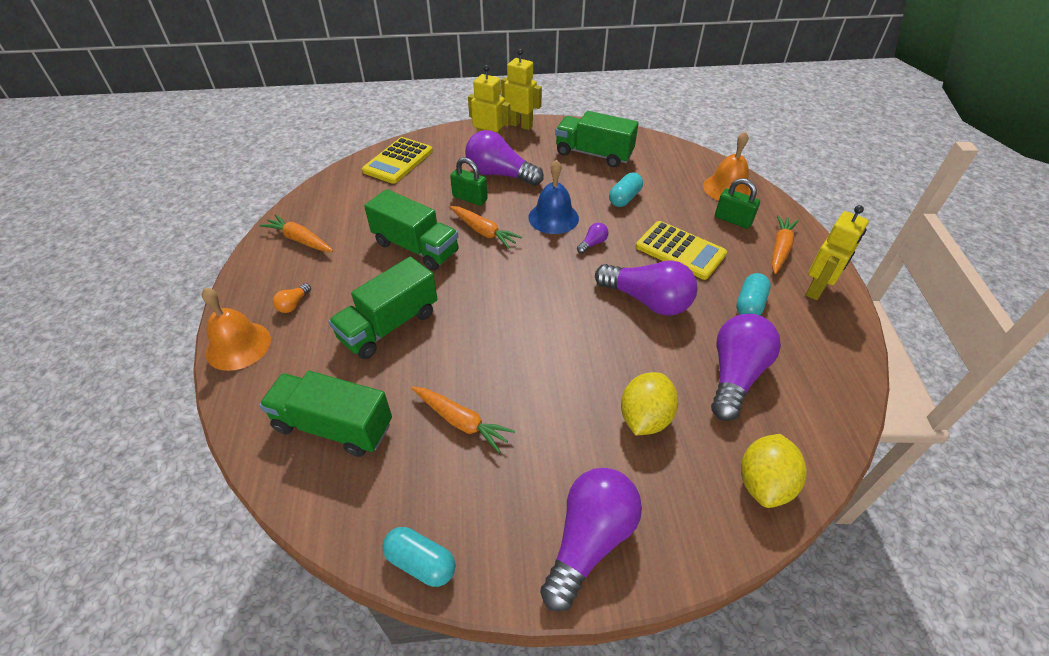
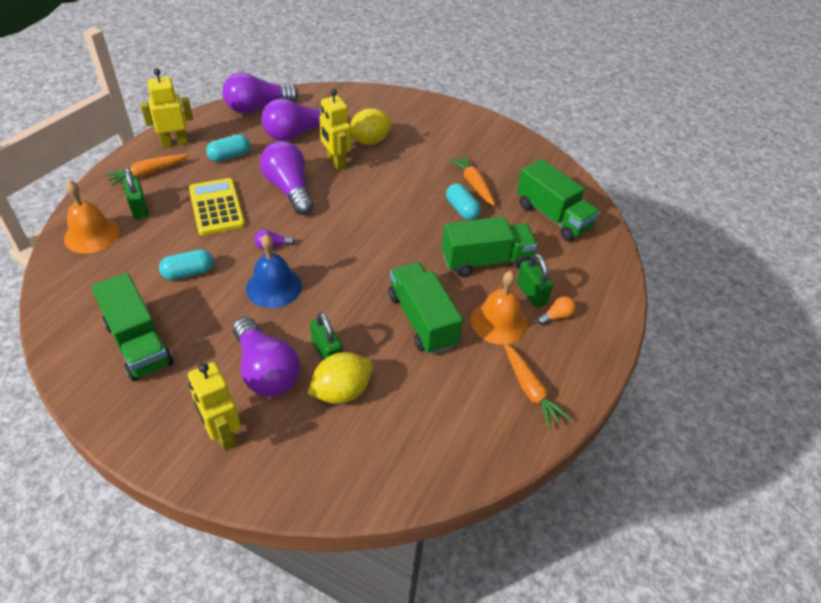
camera: 150 degrees left, 0 degrees up
orange bell [202,288,271,371] -> orange bell moved to [471,271,527,345]
yellow calculator [362,137,433,184] -> none
turquoise capsule [382,527,455,587] -> turquoise capsule moved to [446,183,481,220]
orange carrot [450,206,522,249] -> none
yellow robot [501,49,542,130] -> yellow robot moved to [319,89,351,171]
purple light bulb [540,468,642,612] -> purple light bulb moved to [222,72,299,114]
yellow lemon [741,434,807,508] -> yellow lemon moved to [308,352,372,404]
none -> green padlock [517,254,553,308]

